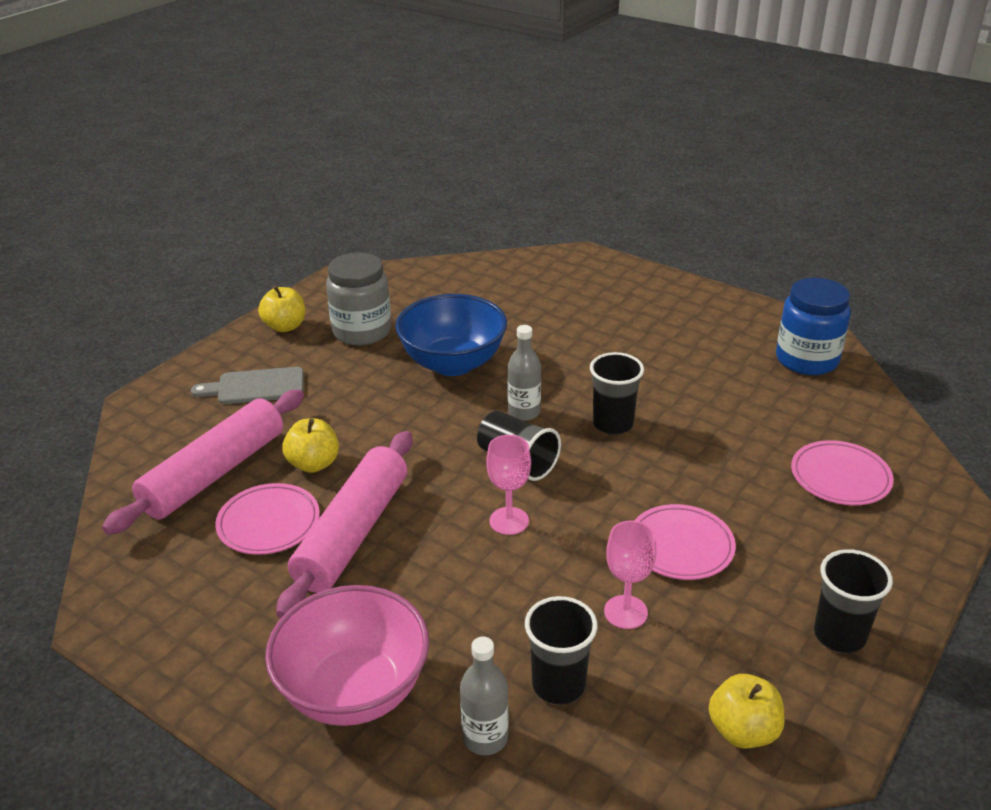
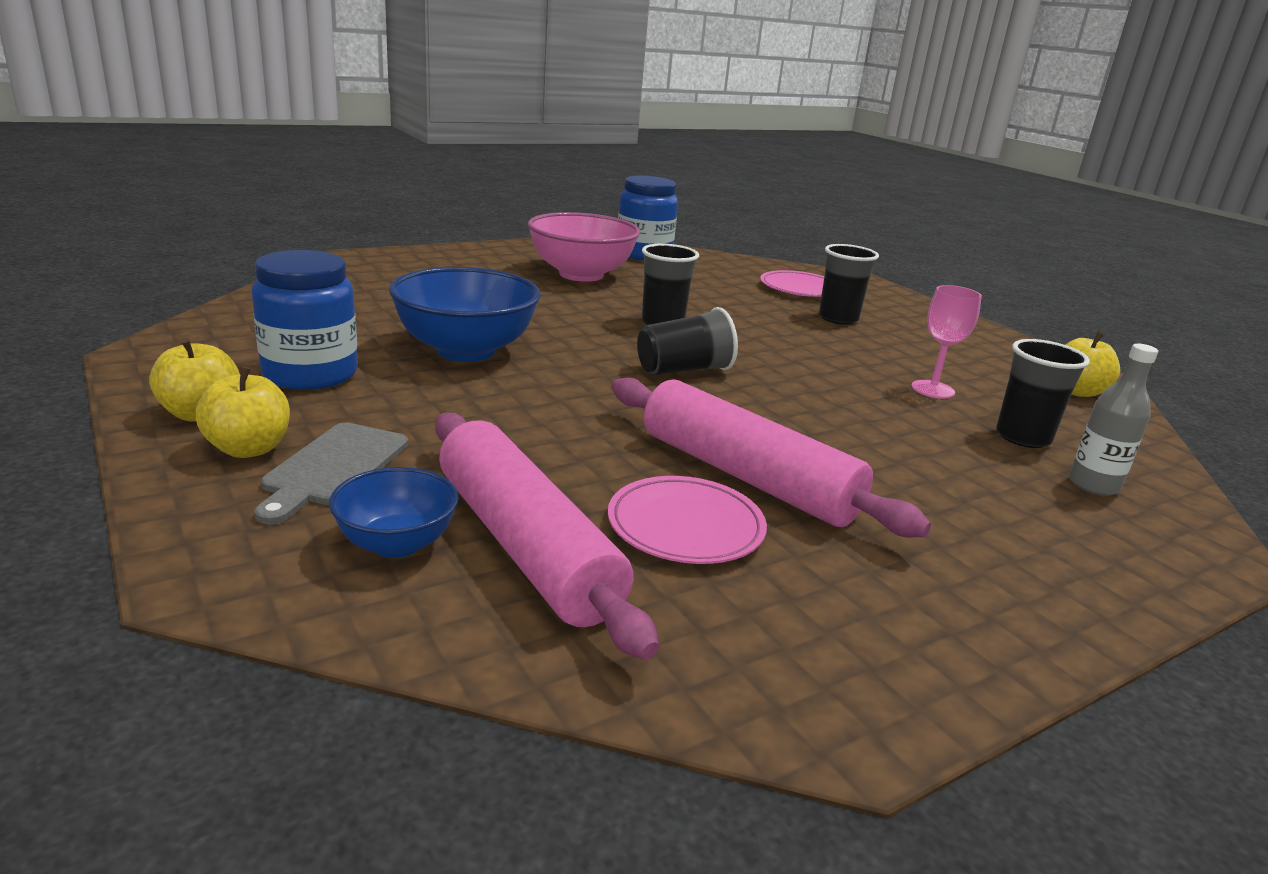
camera: 70 degrees left, 10 degrees down
pink bowl [265,585,429,726] -> pink bowl moved to [528,212,640,282]
yellow apple [282,418,339,473] -> yellow apple moved to [195,366,290,458]
grey jar [326,253,391,345] -> blue jar [251,250,358,390]
pink goblet [486,435,531,535] -> none
grey bottle [508,325,541,421] -> none
pink plate [634,504,736,580] -> none
black cup [814,549,893,653] -> black cup moved to [819,244,879,325]
none -> blue bowl [329,467,458,558]

